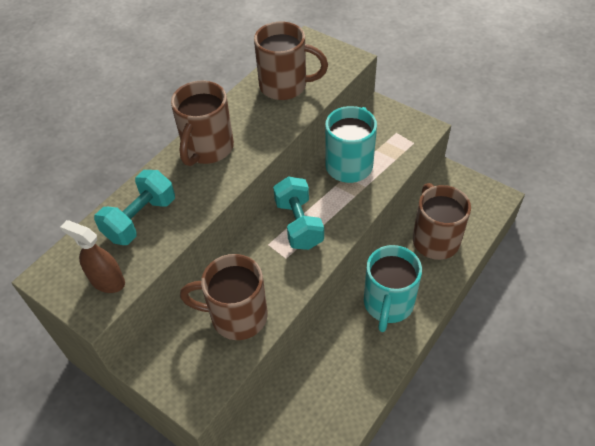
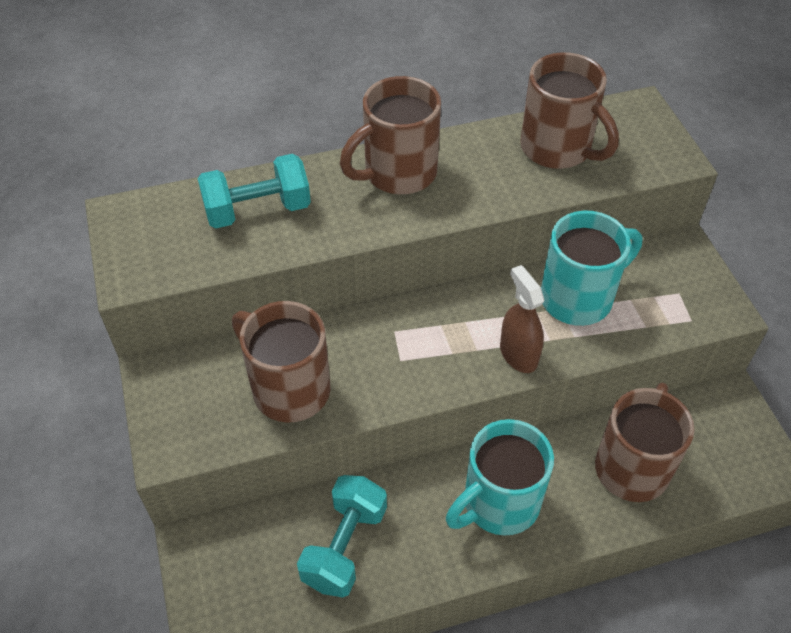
camera: 35 degrees right, 0 degrees up
brown spray bottle [60,220,125,293] -> brown spray bottle moved to [500,265,544,373]
turquoise dumbbell [273,176,324,250] -> turquoise dumbbell moved to [297,475,387,598]

